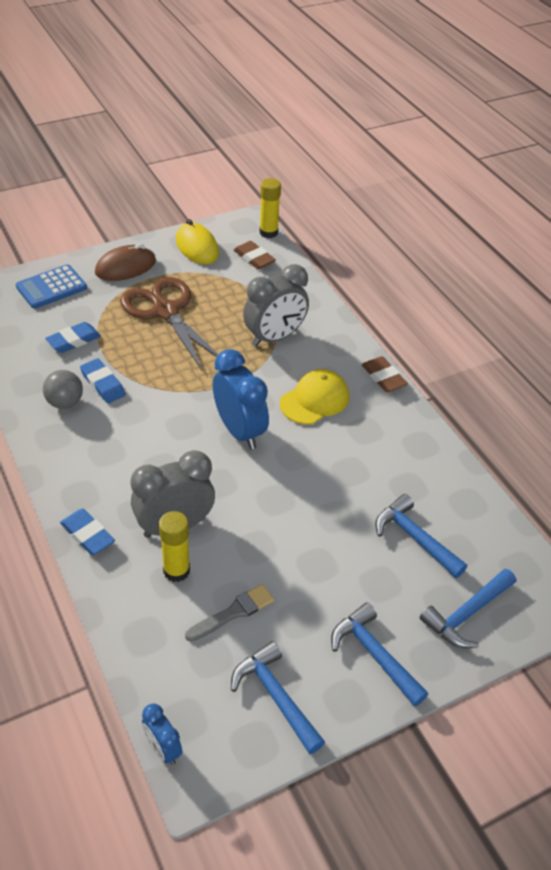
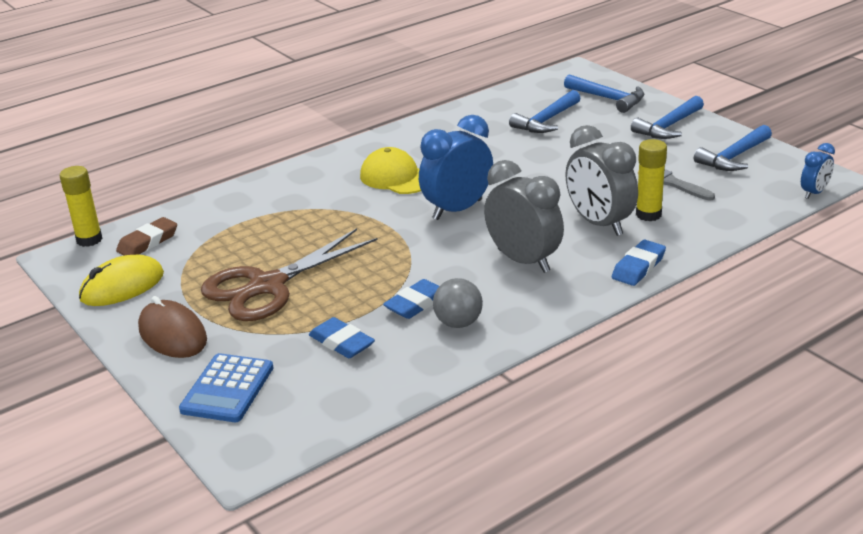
camera: 95 degrees left, 15 degrees down
blue calculator [16,264,87,309] -> blue calculator turned 60 degrees clockwise [179,353,273,422]
grey clock [243,264,309,347] -> grey clock moved to [484,160,564,273]
brown eraser [361,356,408,392] -> none

